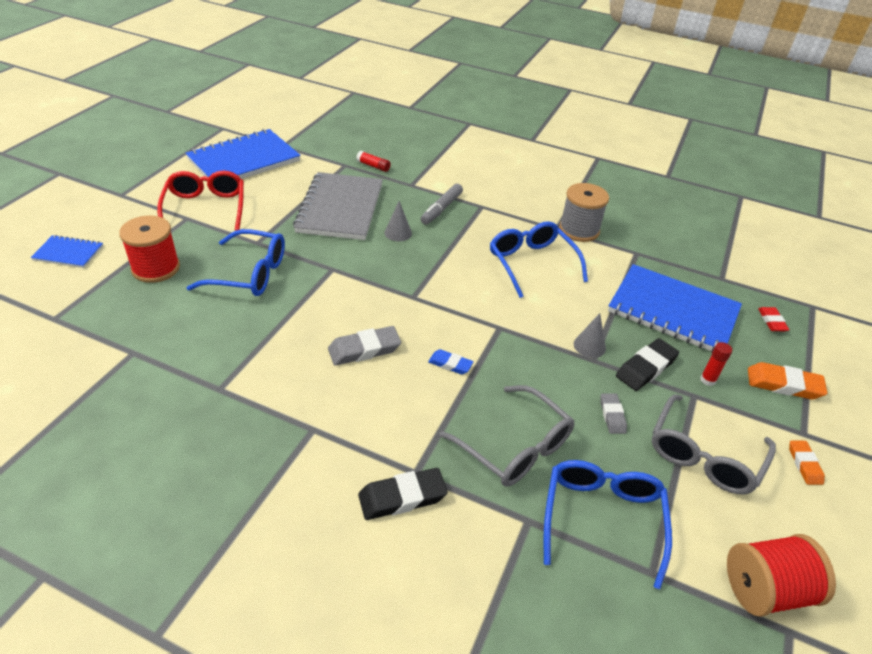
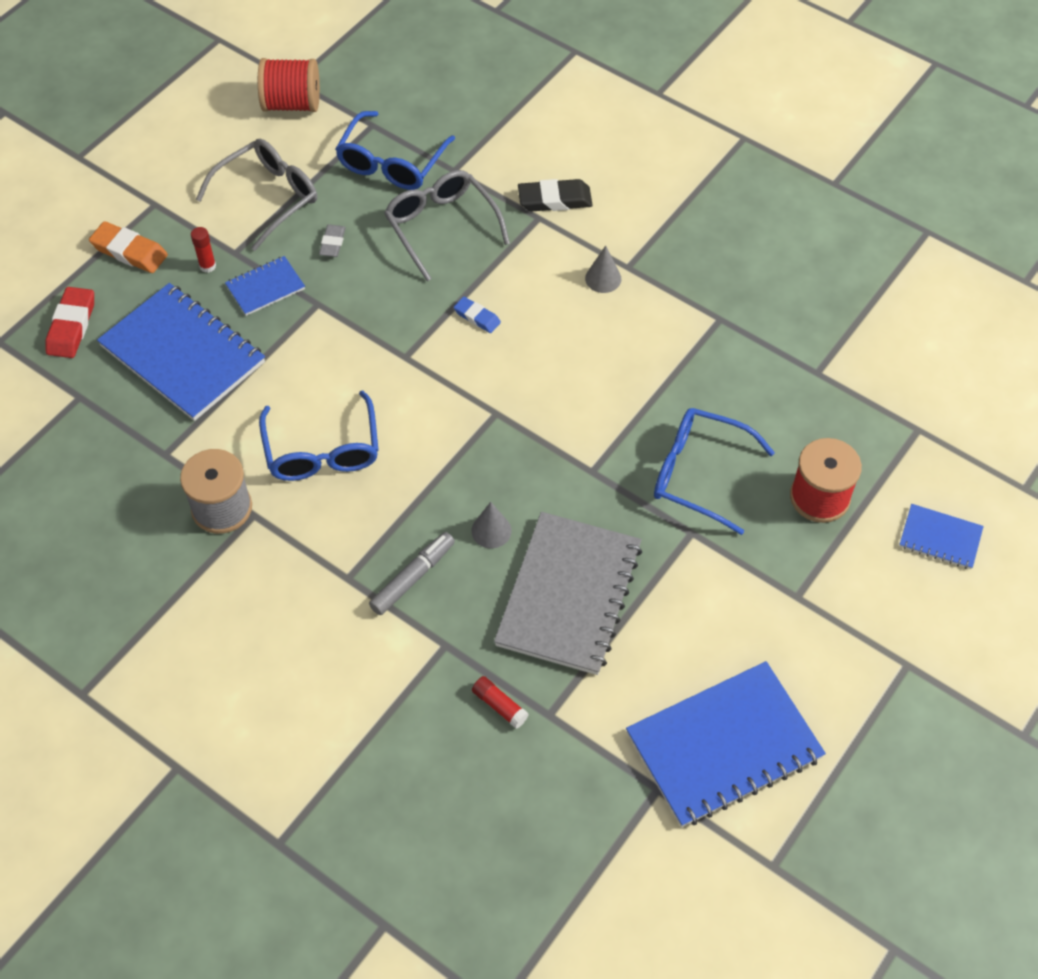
camera: 165 degrees left, 15 degrees up
red glasses [157,171,244,231] -> none
grey eraser [328,326,401,366] -> none
grey cone [574,313,606,358] -> grey cone moved to [585,245,621,293]
black eraser [616,338,679,391] -> blue notebook [225,256,305,316]
red eraser [758,307,789,331] -> red eraser [46,287,94,358], size x1.64
orange eraser [789,441,825,485] -> none

